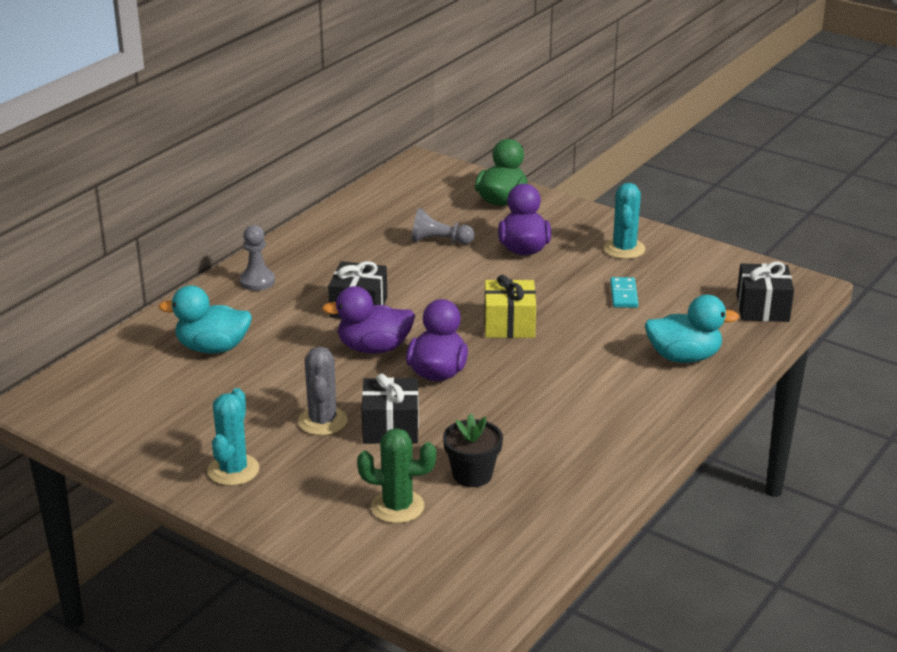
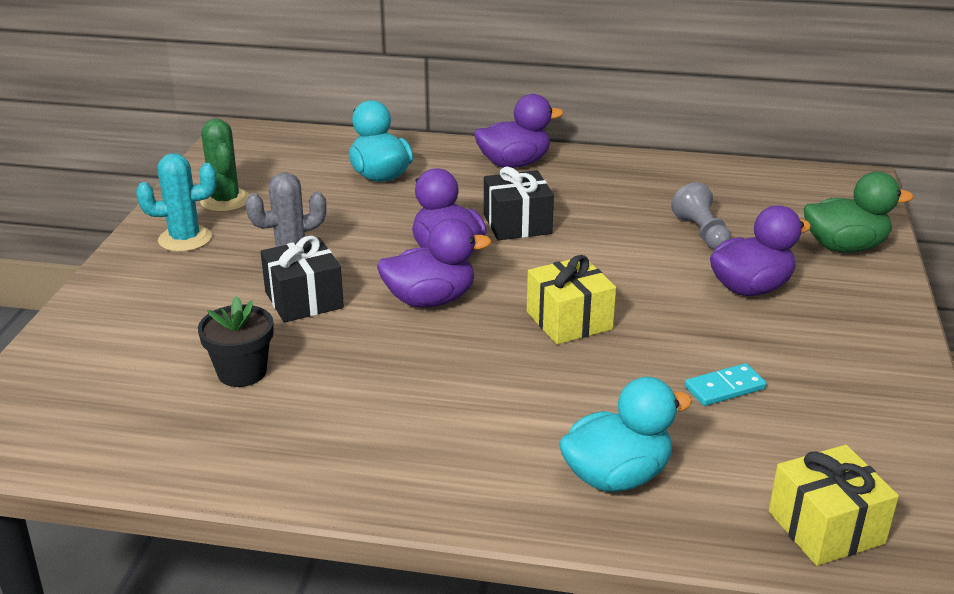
camera: 65 degrees right, 0 degrees up
grey pawn [240,225,275,291] -> purple duck [474,94,564,168]
green cactus [357,428,436,523] -> green cactus moved to [200,119,249,212]
turquoise cactus [604,183,645,259] -> none
turquoise duck [645,295,739,363] -> turquoise duck turned 90 degrees counterclockwise [559,377,692,492]
black gift [737,261,794,322] -> yellow gift [769,445,899,566]

